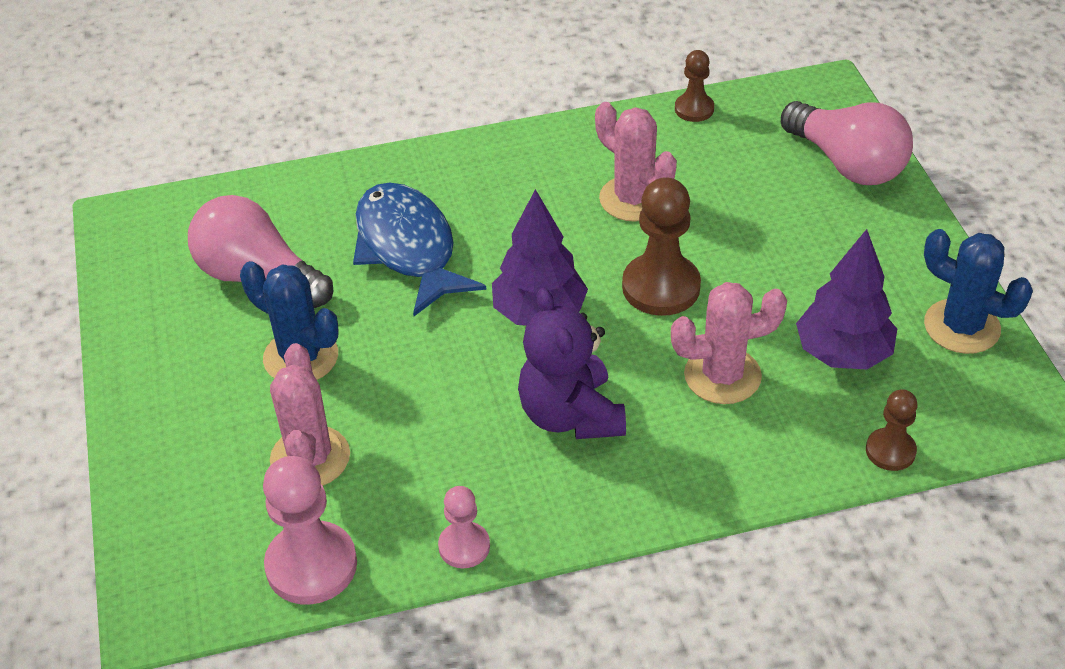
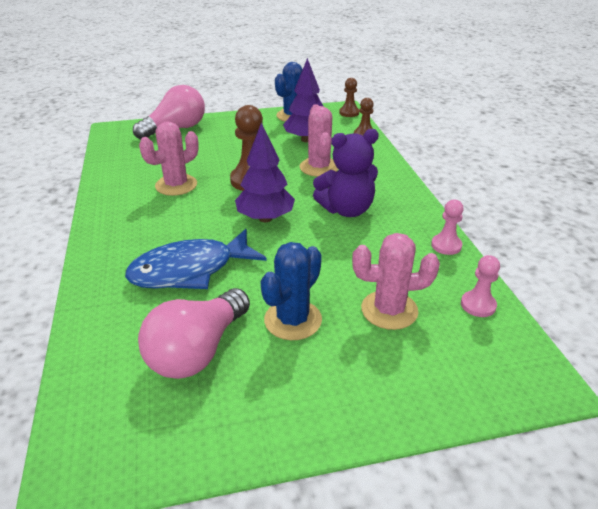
camera: 90 degrees left, 10 degrees down
pink pawn [263,456,357,604] -> pink pawn [461,255,500,317], size x0.57
brown pawn [675,50,714,122] -> brown pawn moved to [339,78,359,117]

